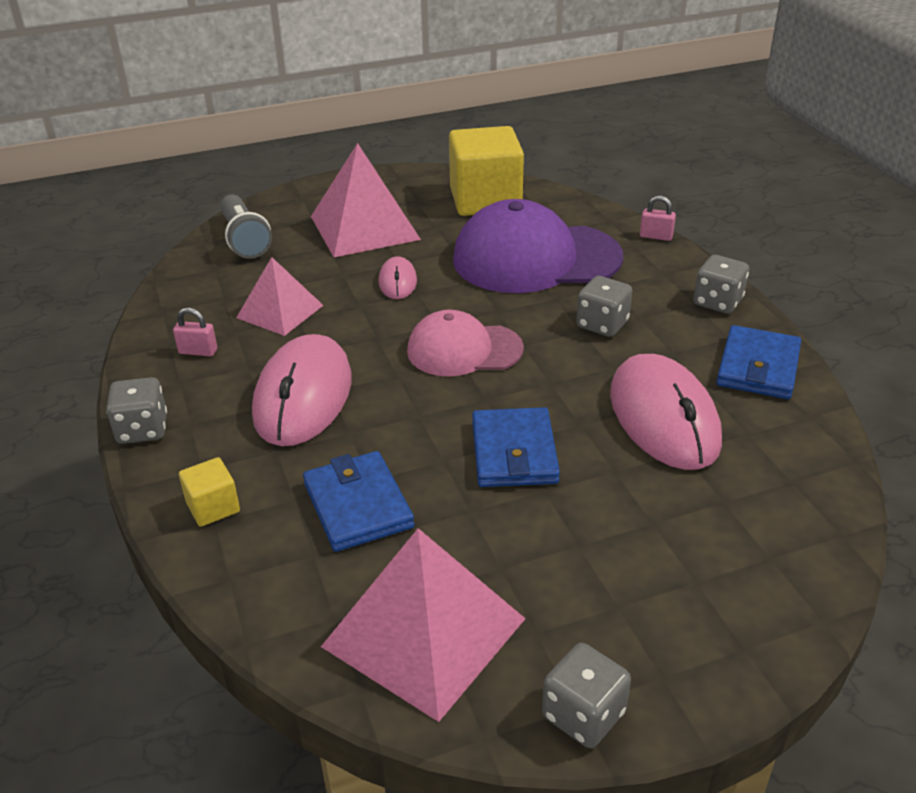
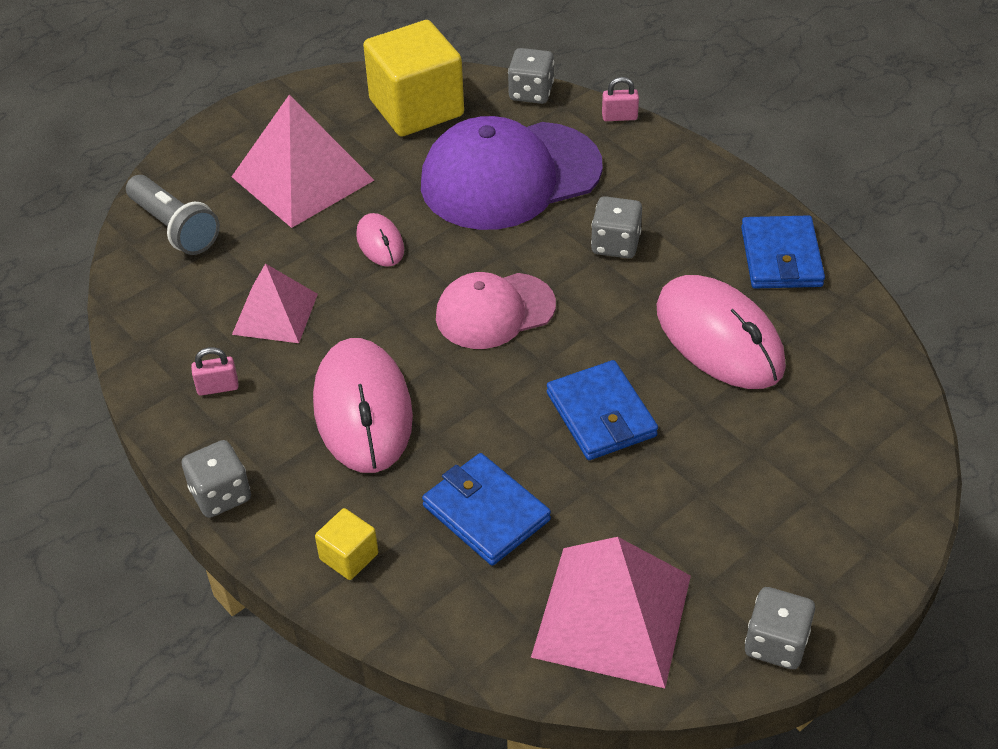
camera: 20 degrees left, 10 degrees up
grey dice [693,255,749,314] -> grey dice moved to [508,48,554,104]

